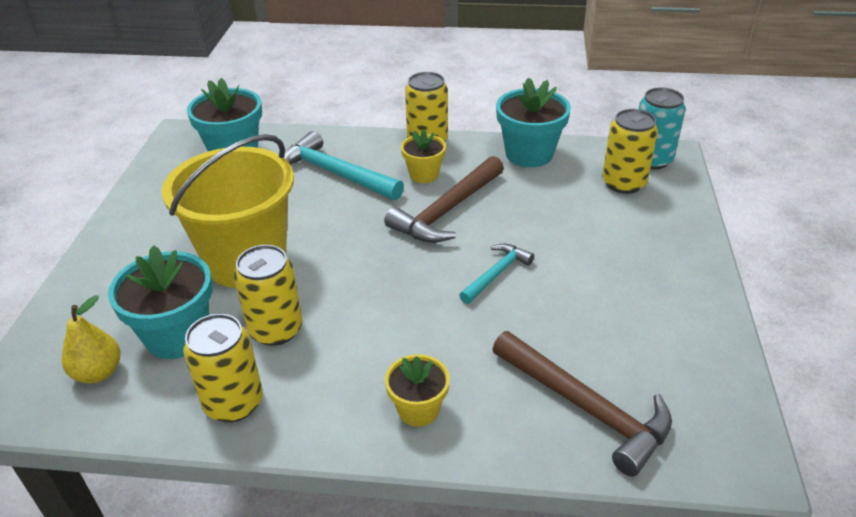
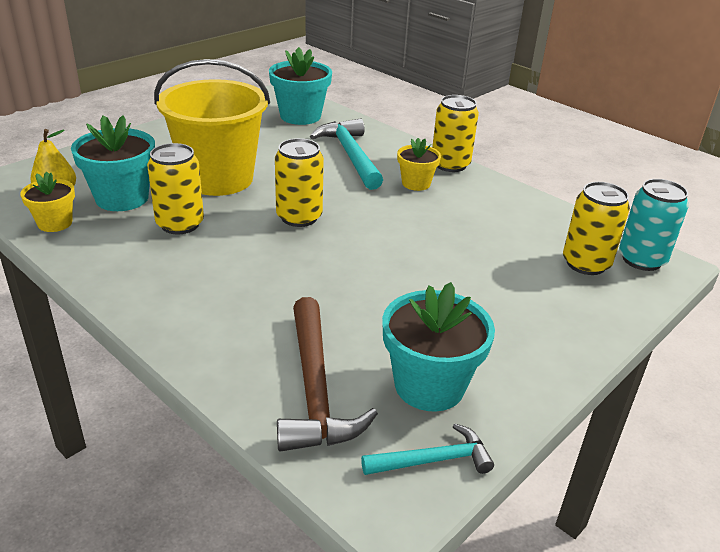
camera: 35 degrees right, 5 degrees down
yellow can [183,314,263,422] -> yellow can moved to [275,138,324,227]
brown hammer [384,156,504,243] -> none
yellow flower pot [385,354,450,427] -> yellow flower pot moved to [20,172,75,232]
turquoise hammer [459,244,534,304] -> turquoise hammer moved to [361,423,494,475]
turquoise flower pot [496,77,571,167] -> turquoise flower pot moved to [382,282,495,411]

